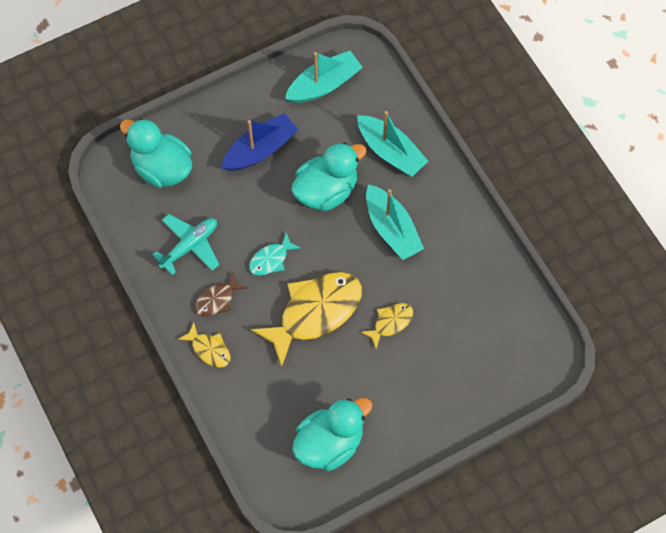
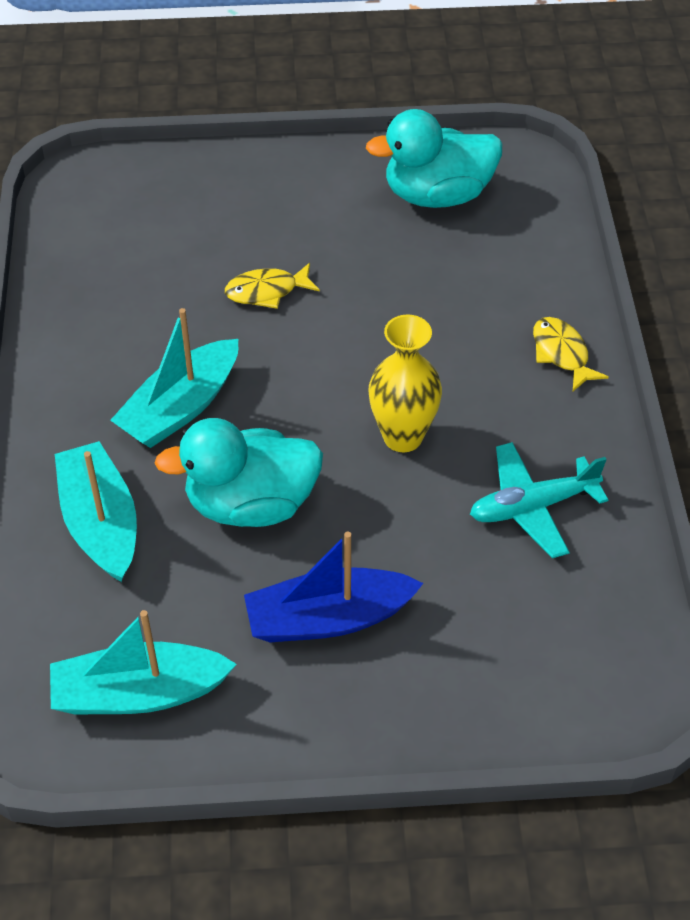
camera: 155 degrees left, 15 degrees down
turquoise duck [120,118,192,188] -> none
brown fish [195,272,248,316] -> none
turquoise fish [249,233,301,276] -> yellow vase [369,314,442,452]
yellow fish [251,272,362,367] -> none
turquoise boat [366,184,424,260] -> turquoise boat turned 135 degrees counterclockwise [110,308,238,448]

